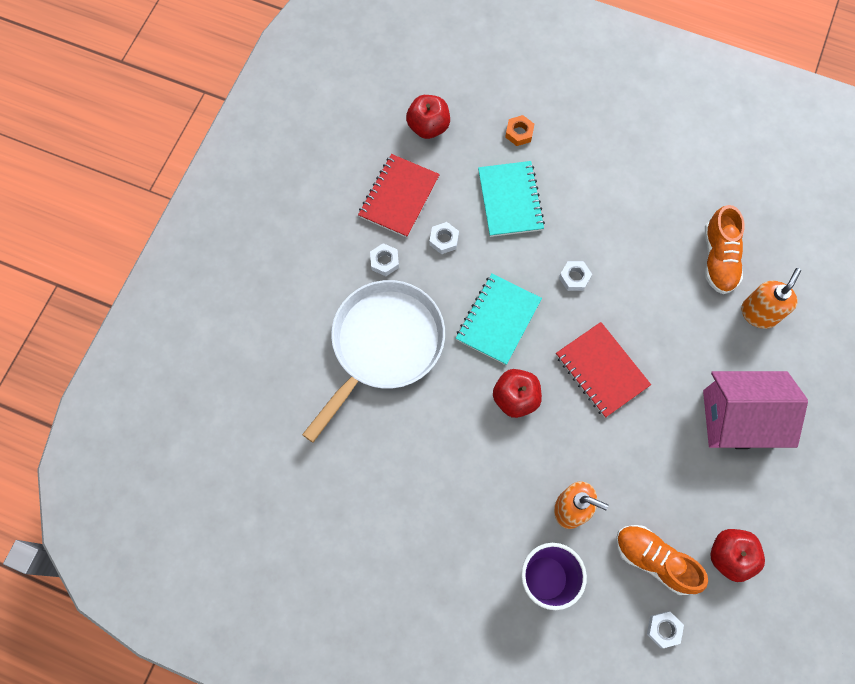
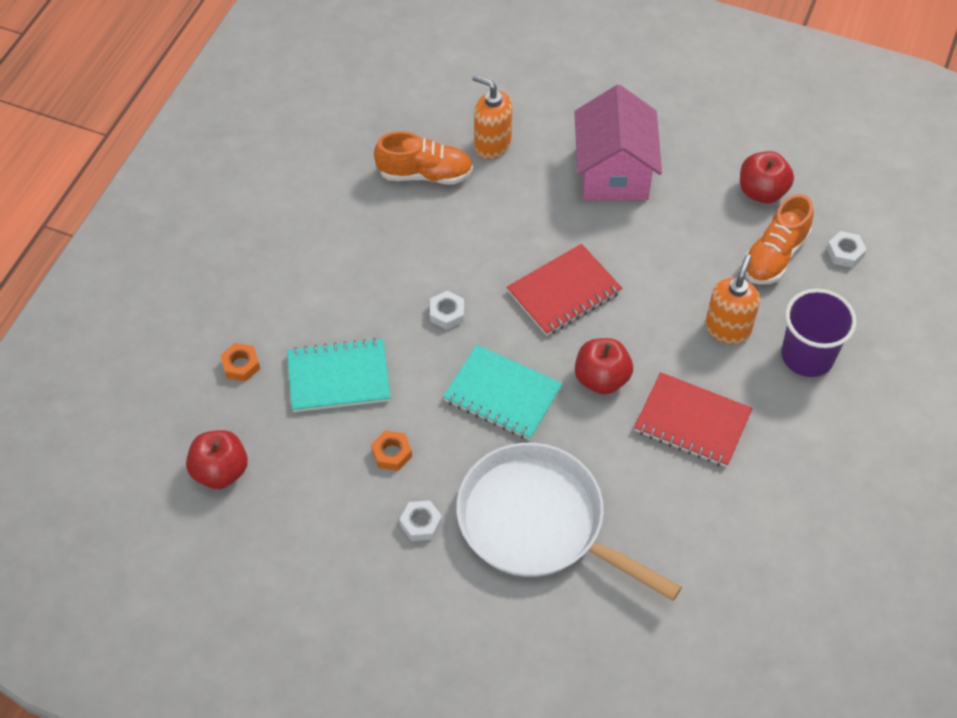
camera: 90 degrees left, 15 degrees down
red notebook [358,154,440,238] -> red notebook moved to [634,372,753,467]
white nut [429,222,459,254] -> orange nut [371,430,412,471]

